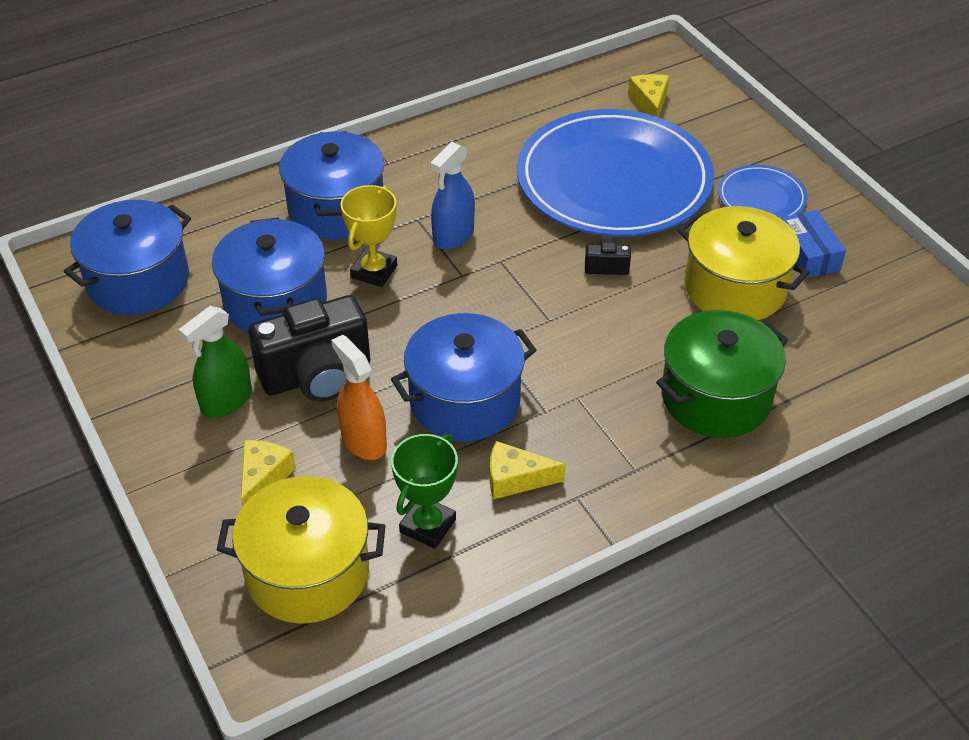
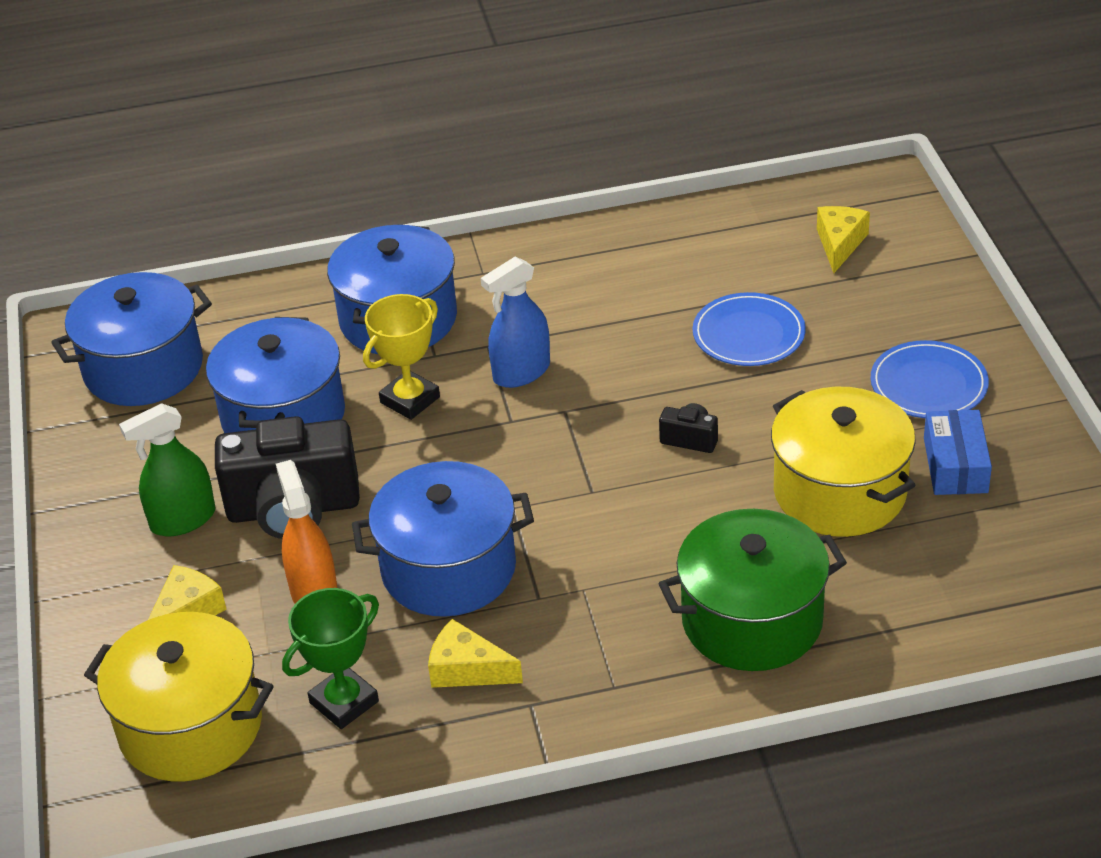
camera: 20 degrees right, 5 degrees down
blue plate [517,109,714,237] -> blue plate [693,292,806,366], size x0.45

